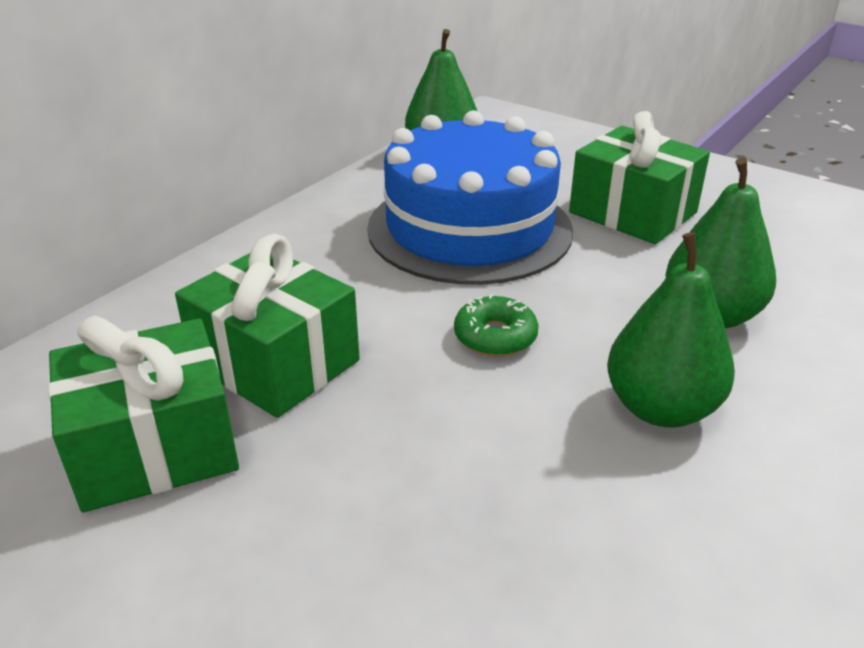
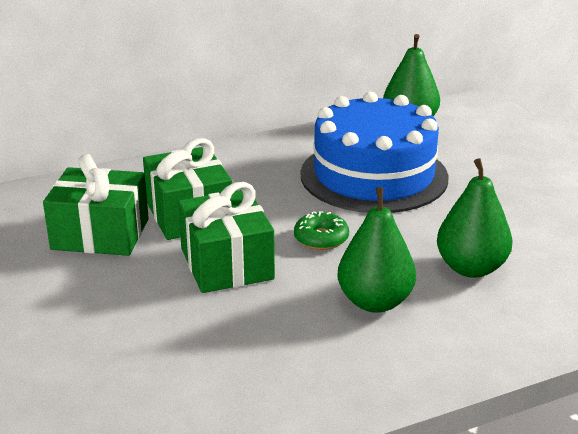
camera: 30 degrees right, 5 degrees down
green gift [569,111,710,244] -> green gift moved to [178,182,275,293]

